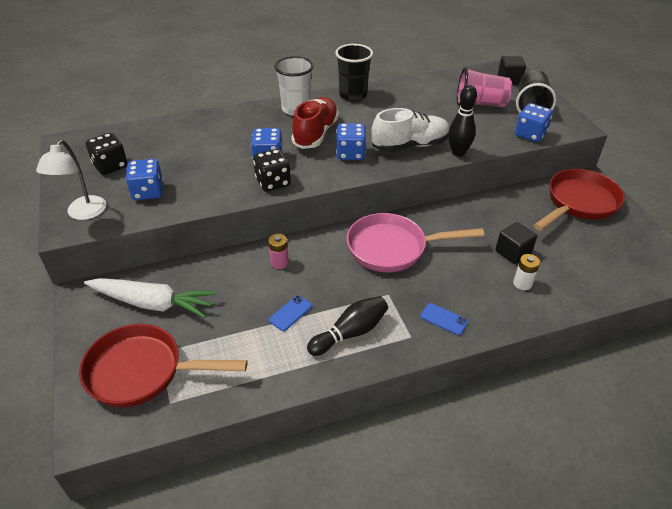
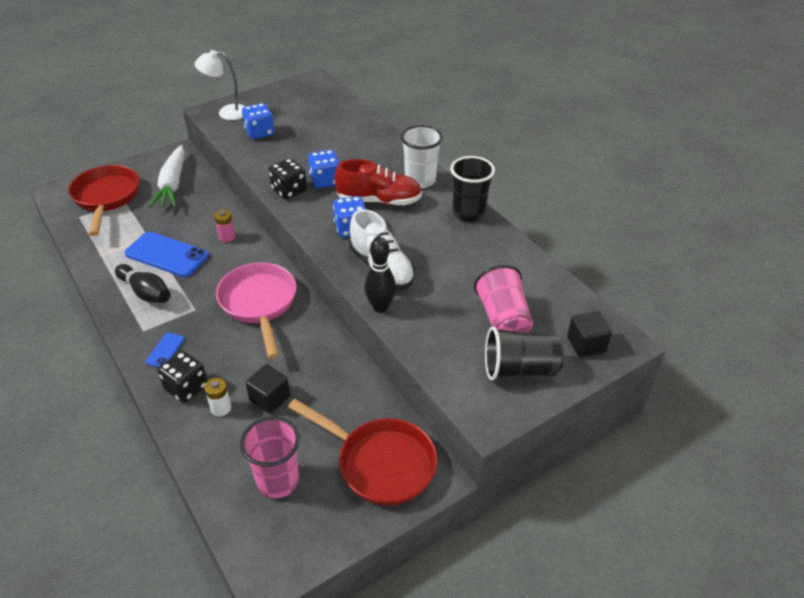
camera: 75 degrees right, 0 degrees up
black dice [86,133,128,175] -> black dice moved to [158,351,207,403]
blue phone [269,295,312,331] -> blue phone [124,232,209,277], size x2.09
blue dice [515,103,553,142] -> none
none -> pink cup [240,417,300,498]

